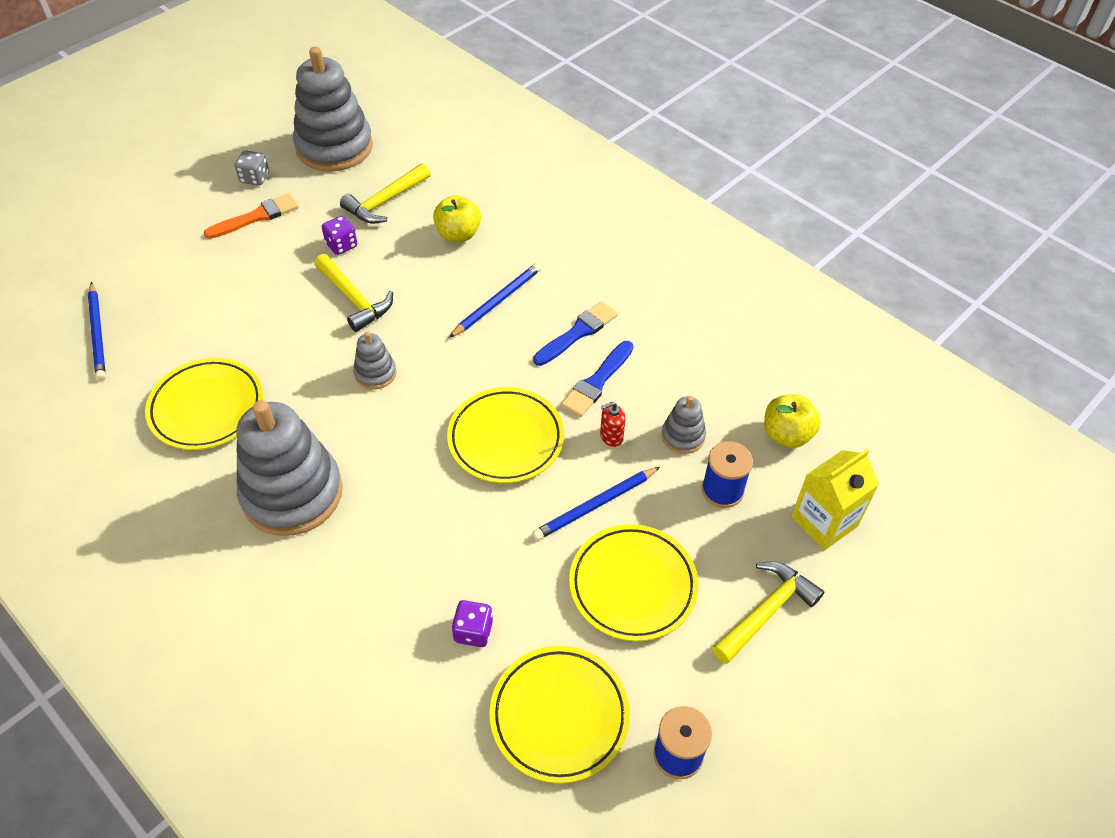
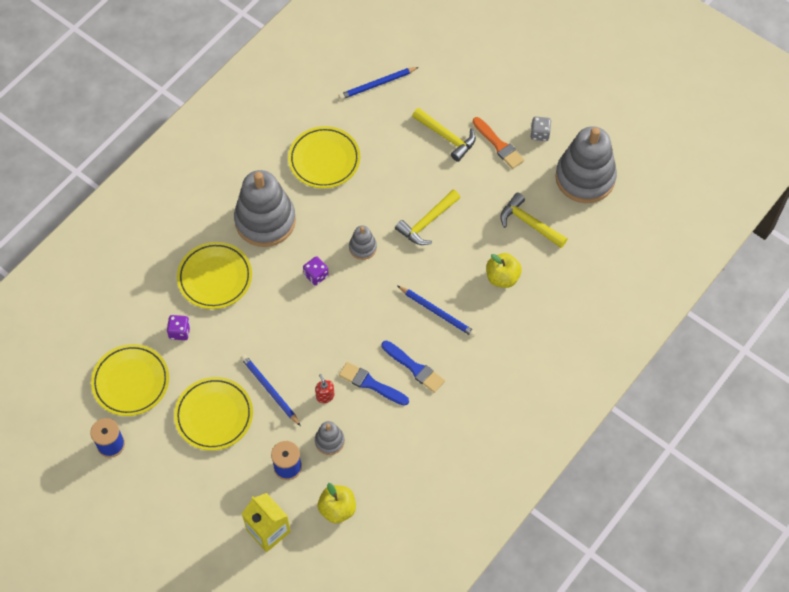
camera: 85 degrees right, 10 degrees up
purple dice [322,216,357,255] -> purple dice moved to [303,256,329,285]
yellow plate [447,387,564,483] -> yellow plate moved to [177,242,252,309]
yellow hammer [712,561,824,664] -> yellow hammer moved to [412,108,476,162]

